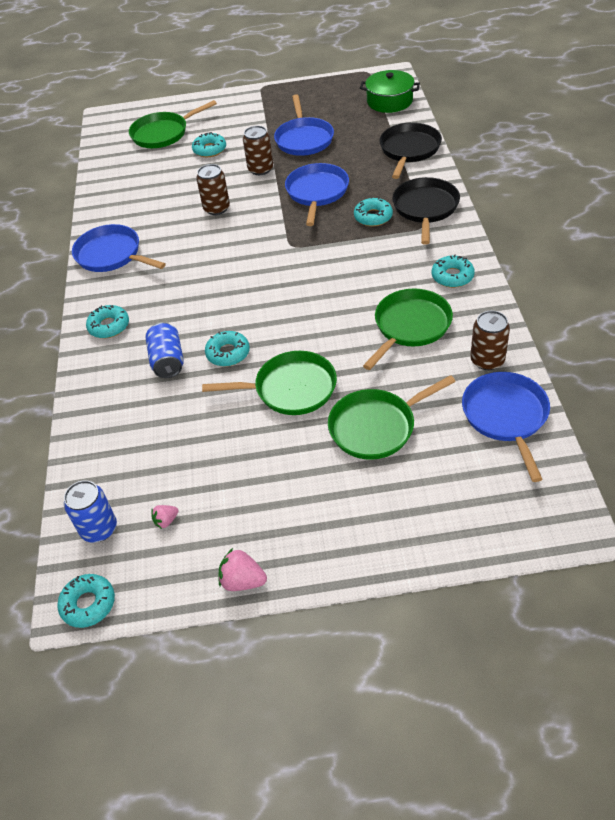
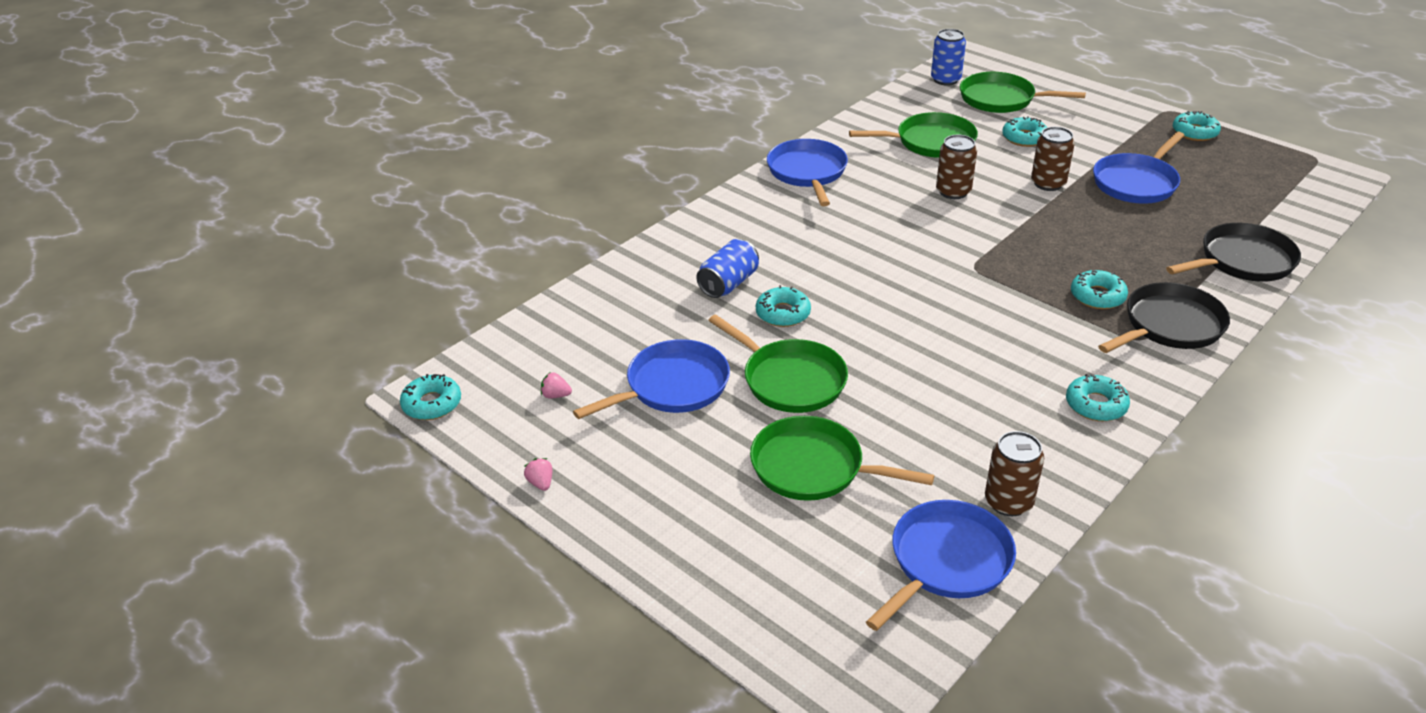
camera: 45 degrees right, 10 degrees down
blue can [64,480,117,543] -> blue can moved to [931,29,966,86]
turquoise donut [86,305,129,338] -> turquoise donut moved to [1173,111,1221,141]
pink strawberry [218,548,267,591] -> pink strawberry [524,458,552,491], size x0.61
blue pan [285,163,349,226] -> blue pan moved to [573,339,730,419]
green pot [360,70,420,113] -> none
green pan [363,288,453,370] -> green pan moved to [849,112,978,158]

